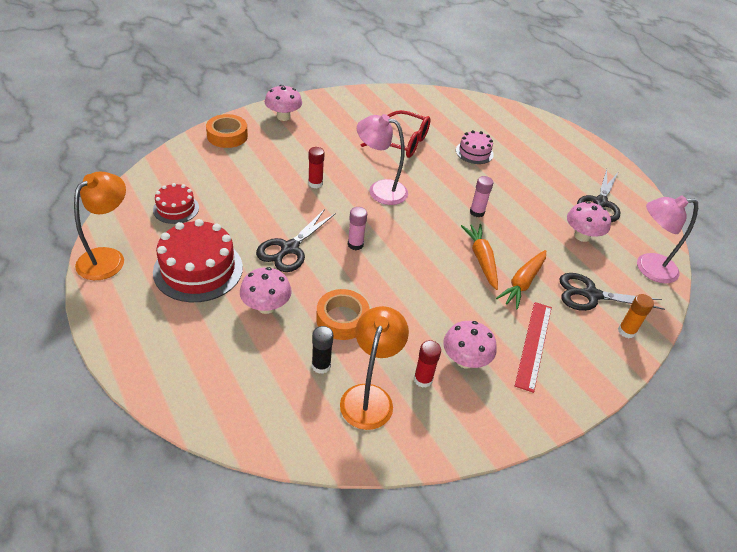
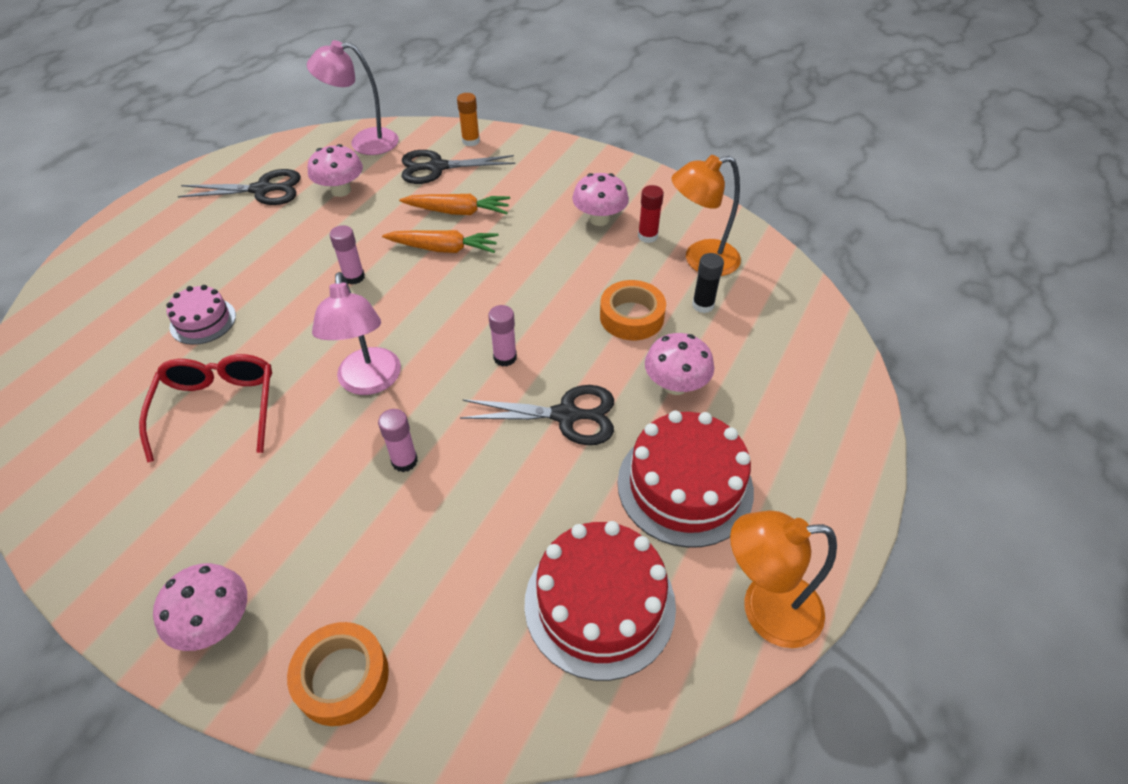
camera: 115 degrees left, 5 degrees up
red cake [153,183,199,224] -> red cake [524,521,676,681], size x1.79
red glue stick [308,147,325,188] -> pink glue stick [378,409,418,472]
orange carrot [461,224,498,290] -> orange carrot turned 135 degrees counterclockwise [382,230,499,253]
red ruler [515,302,552,393] -> none
black scissors [560,273,665,311] -> black scissors turned 105 degrees clockwise [402,150,515,184]
pink lamp [637,195,698,283] -> pink lamp turned 120 degrees clockwise [307,40,399,155]

